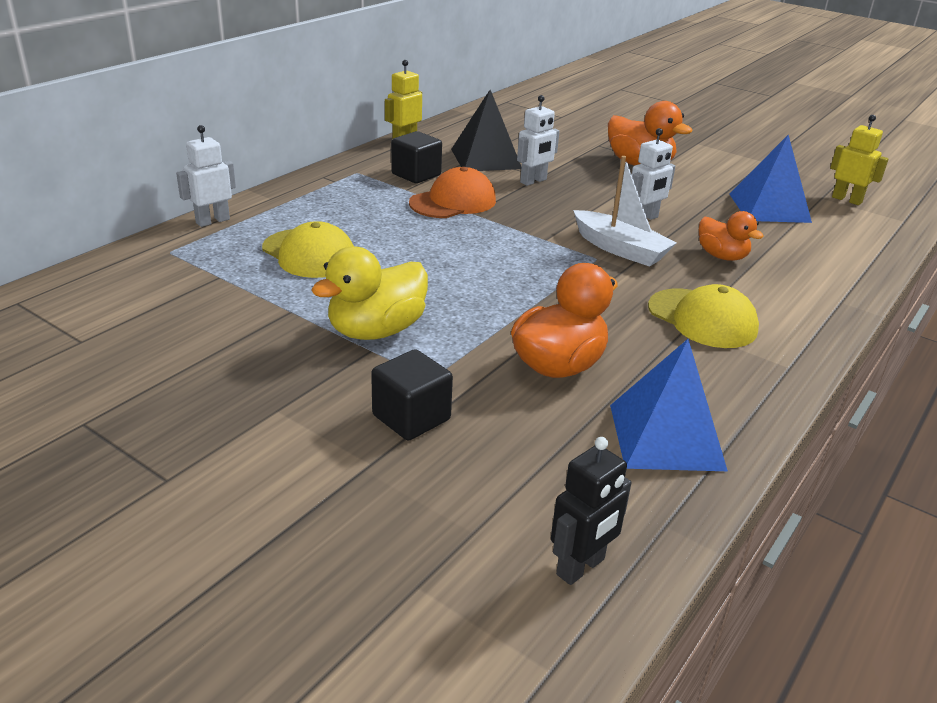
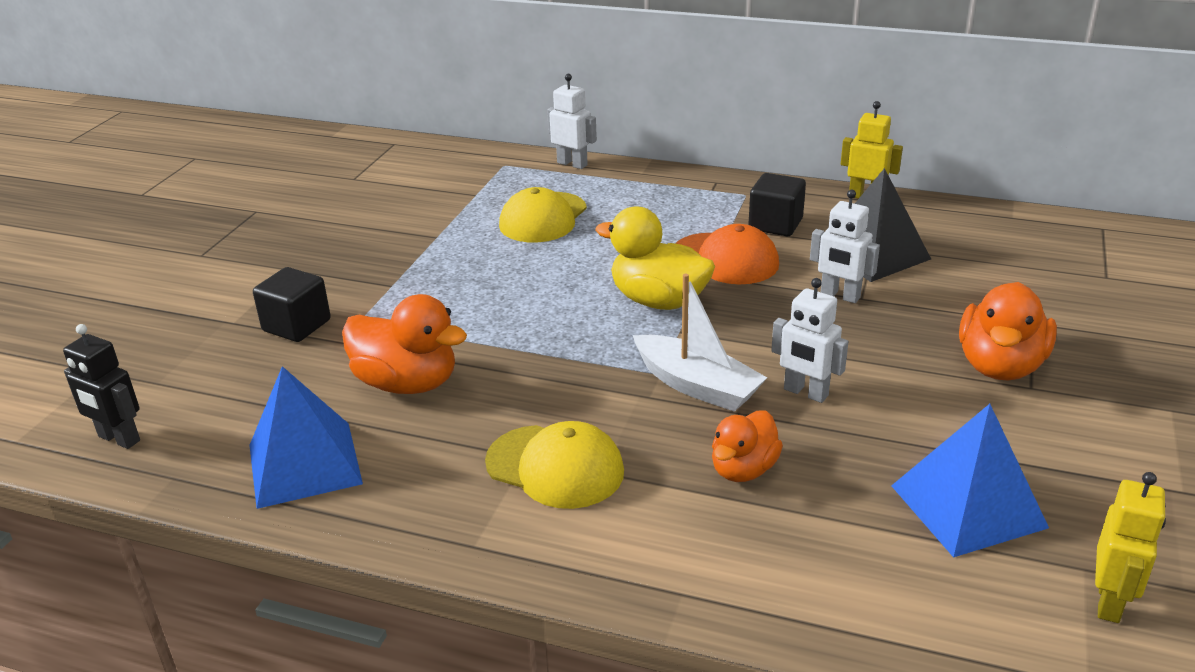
camera: 75 degrees right, 0 degrees up
yellow duck [311,246,428,340] -> yellow duck moved to [595,207,715,310]
white boat [573,156,677,267] -> white boat turned 75 degrees counterclockwise [633,274,767,412]
yellow cap [648,284,759,348] -> yellow cap turned 90 degrees counterclockwise [485,421,624,509]

